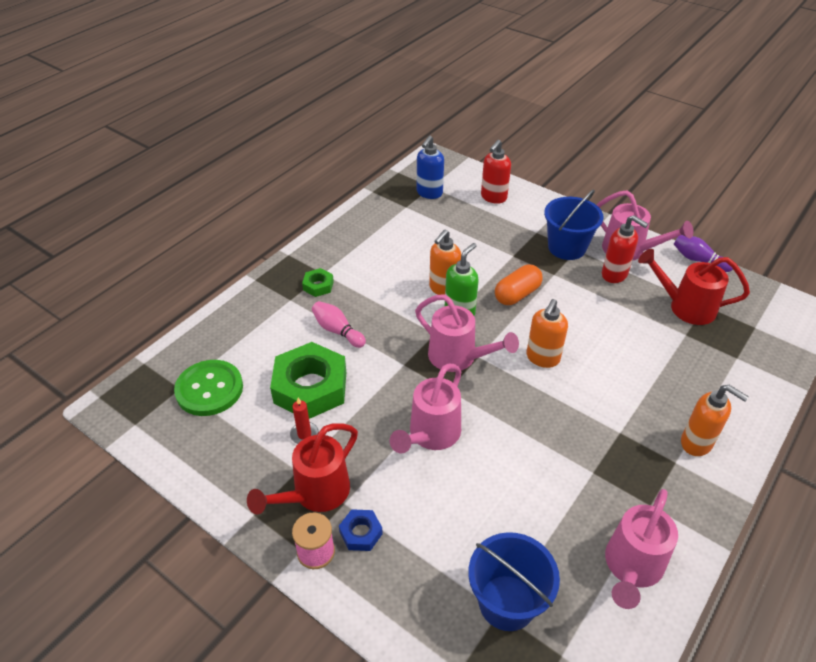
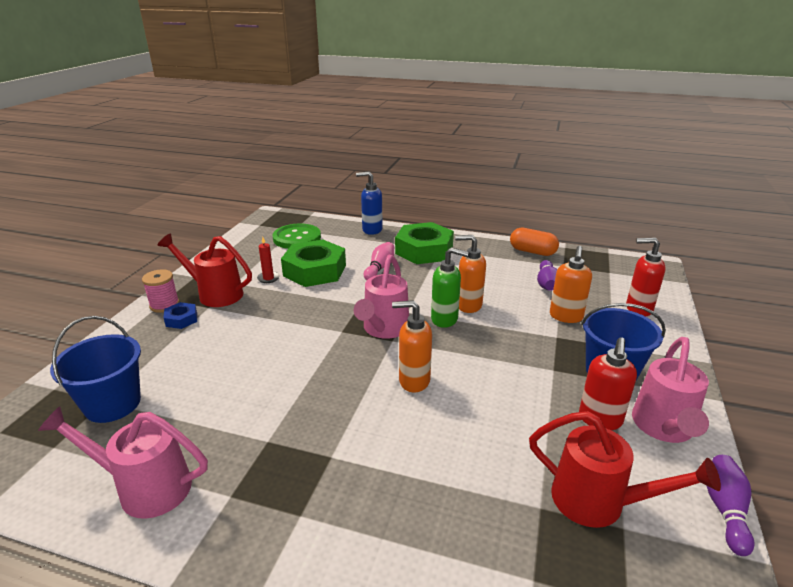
camera: 70 degrees right, 15 degrees down
green nut [302,268,334,297] -> green nut [395,222,454,264], size x2.18
pink watering can [390,364,461,453] -> none
blue soap dispenser [417,136,444,199] -> blue soap dispenser moved to [356,171,383,235]
orange capsule [495,265,543,305] -> orange capsule moved to [510,228,559,256]
red watering can [638,249,750,325] -> red watering can turned 120 degrees clockwise [529,411,721,528]
orange soap dispenser [681,385,749,456] -> orange soap dispenser moved to [550,246,592,323]
none -> purple bowling pin [537,260,557,291]

